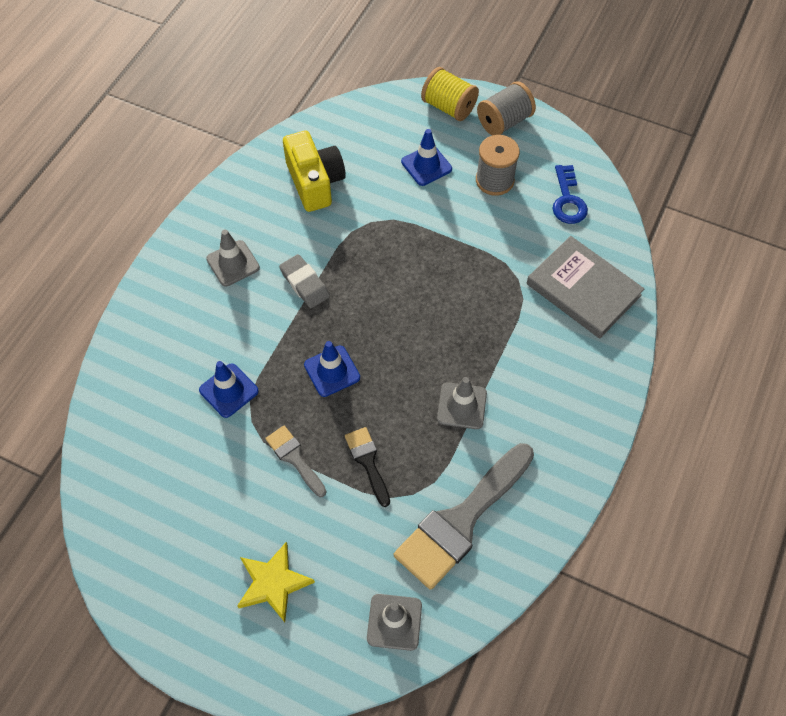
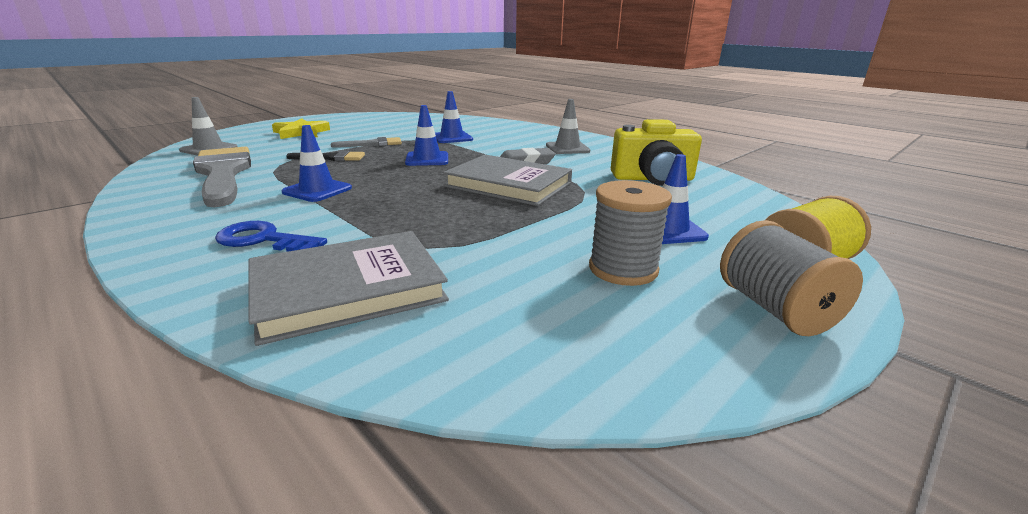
camera: 110 degrees right, 35 degrees down
grey traffic cone [437,377,487,429] -> blue traffic cone [281,125,352,202]
blue key [553,165,588,224] -> blue key moved to [215,221,327,252]
none -> grey book [443,155,572,206]

